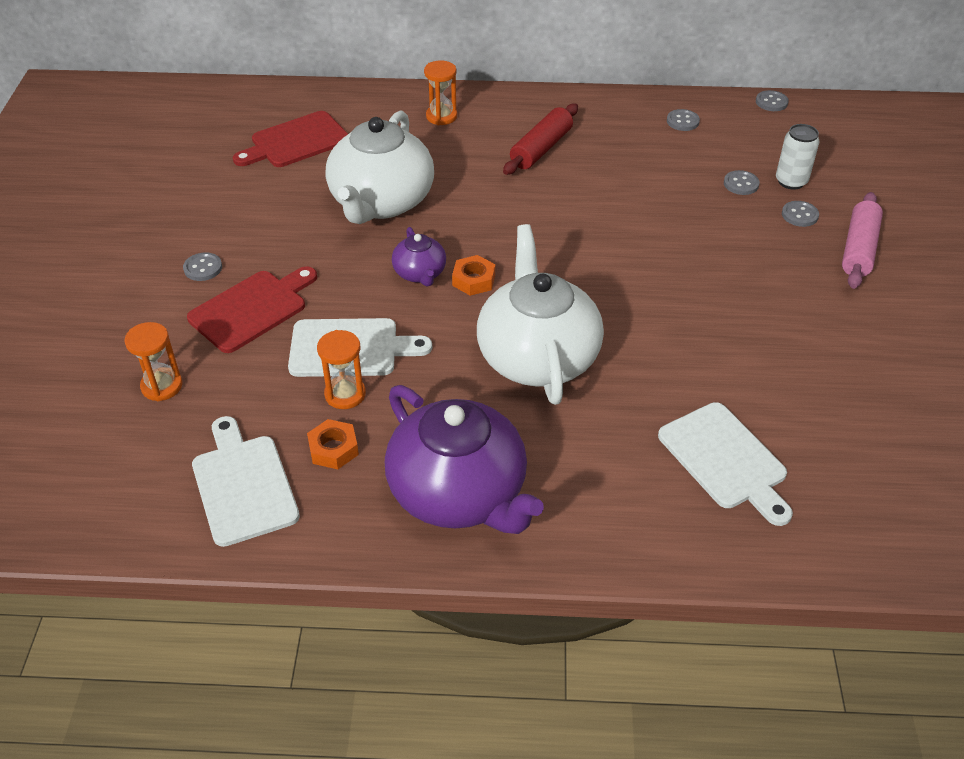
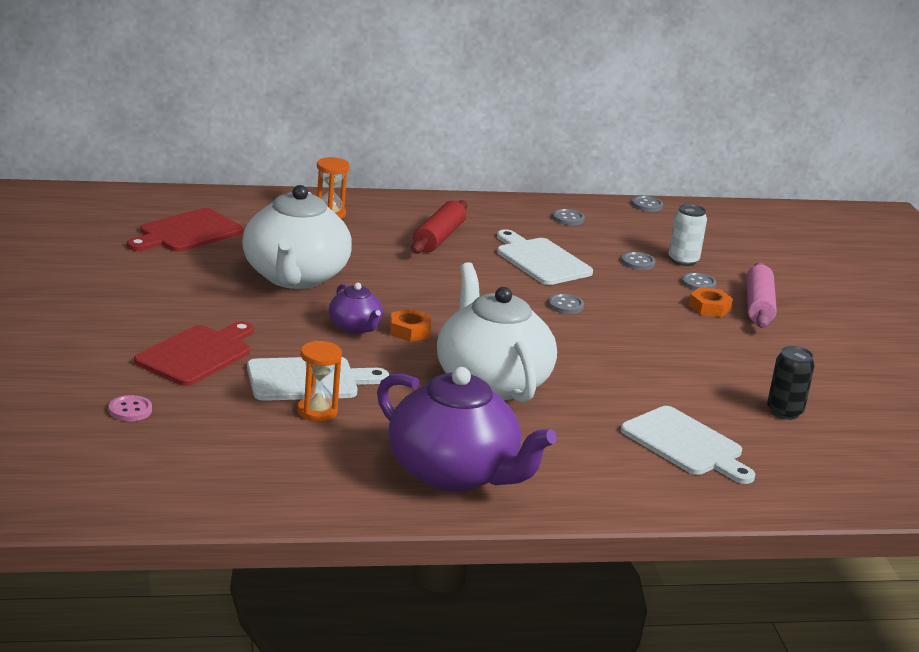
camera: 15 degrees left, 20 degrees down
orange hourglass [124,322,182,401] -> pink button [109,395,152,421]
grey button [183,252,222,281] -> grey button moved to [548,294,584,314]
white cutting board [192,416,300,547] -> white cutting board moved to [497,229,593,285]
orange nut [307,419,359,469] -> orange nut moved to [688,287,733,317]
none -> black can [767,346,815,420]

